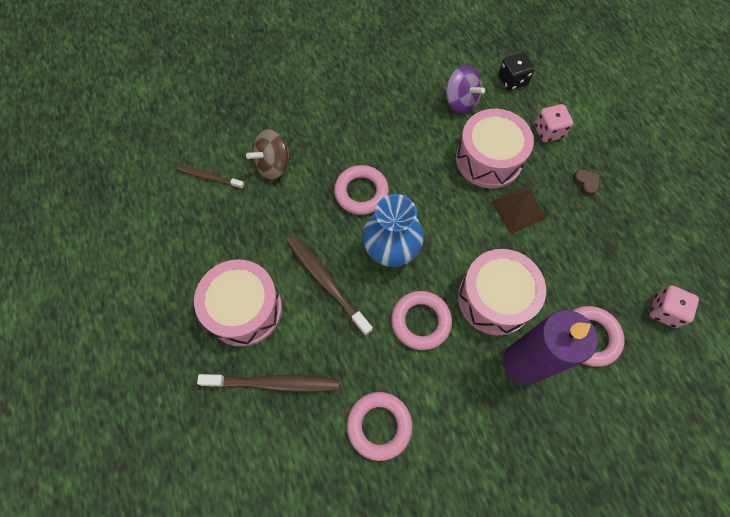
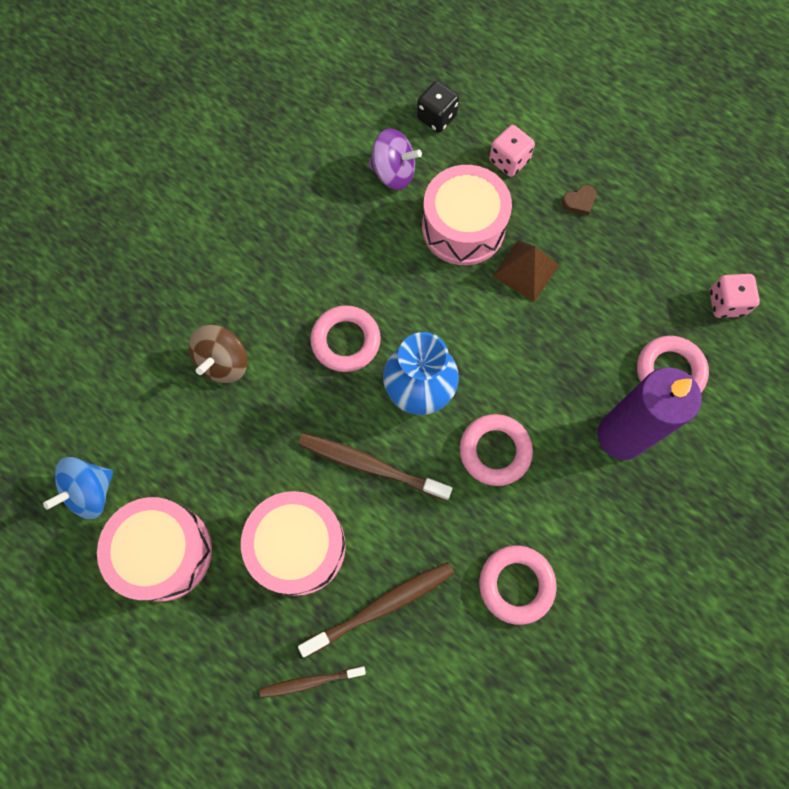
camera: 30 degrees left, 5 degrees up
brown toothbrush [177,165,245,189] -> brown toothbrush moved to [259,666,366,698]
pink drum [458,249,546,335] -> pink drum moved to [97,497,212,601]
brown heart [573,169,600,196] -> brown heart turned 120 degrees clockwise [562,185,597,215]
none -> blue spinning top [43,457,113,519]

